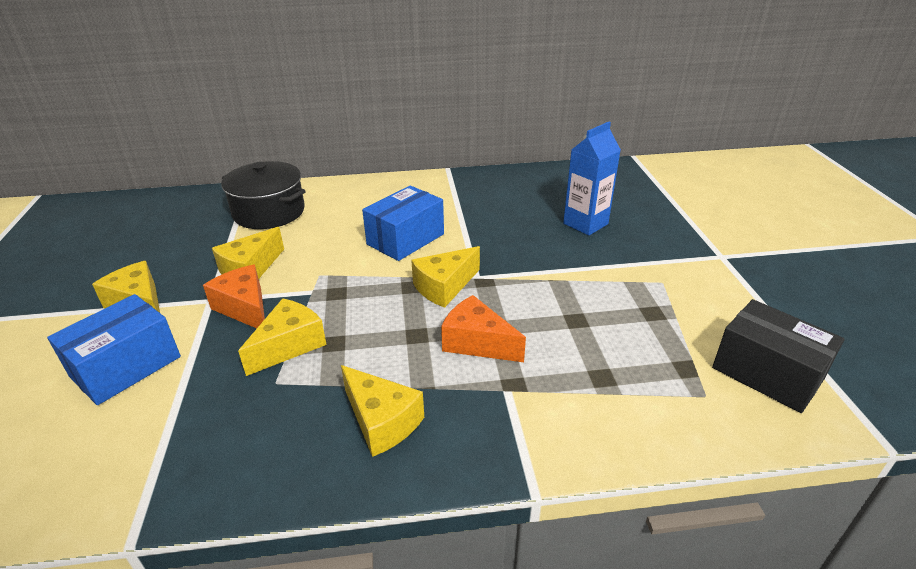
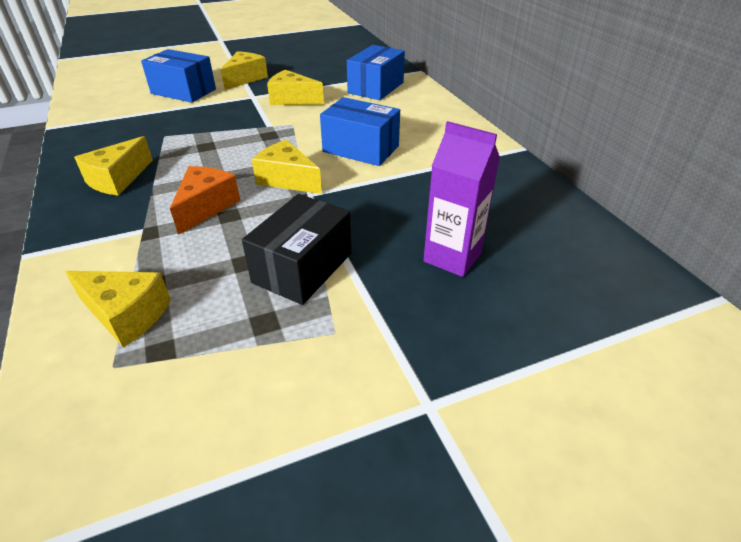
camera: 75 degrees right, 5 degrees up
orange cheese [203,265,265,328] -> none
black pot [221,161,306,229] -> blue box [347,45,405,100]
yellow cheese [238,298,327,376] -> yellow cheese moved to [65,271,171,348]
blue carton [563,122,621,236] -> purple carton [423,121,500,277]
black box [712,299,845,413] -> black box moved to [242,194,351,305]

